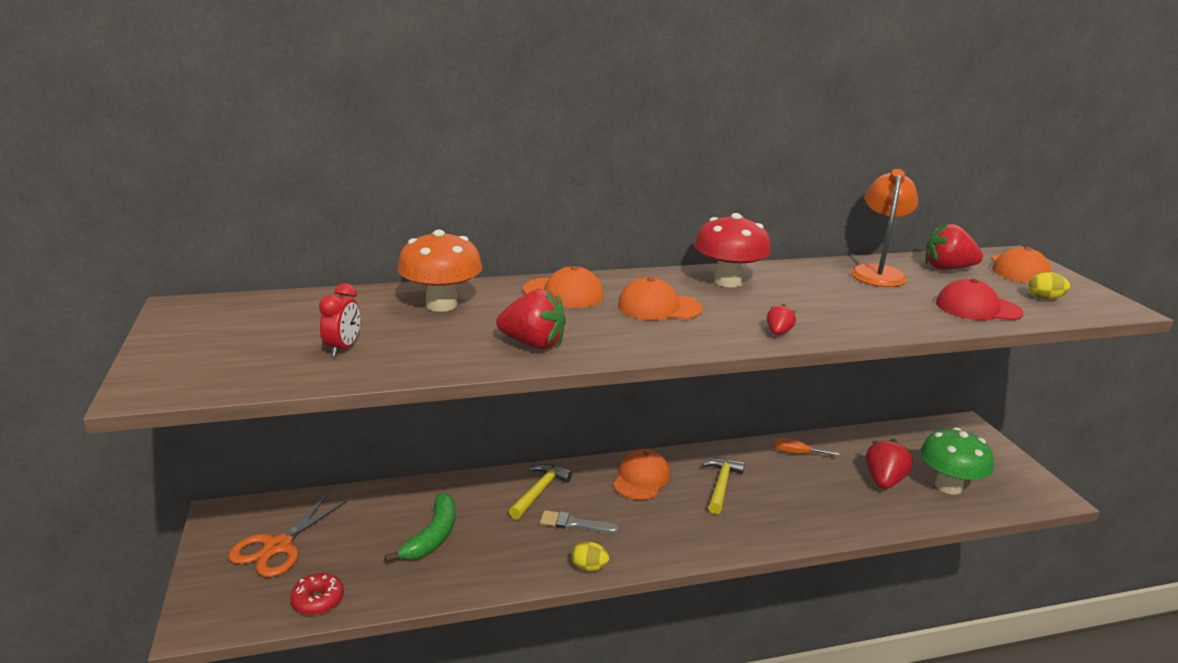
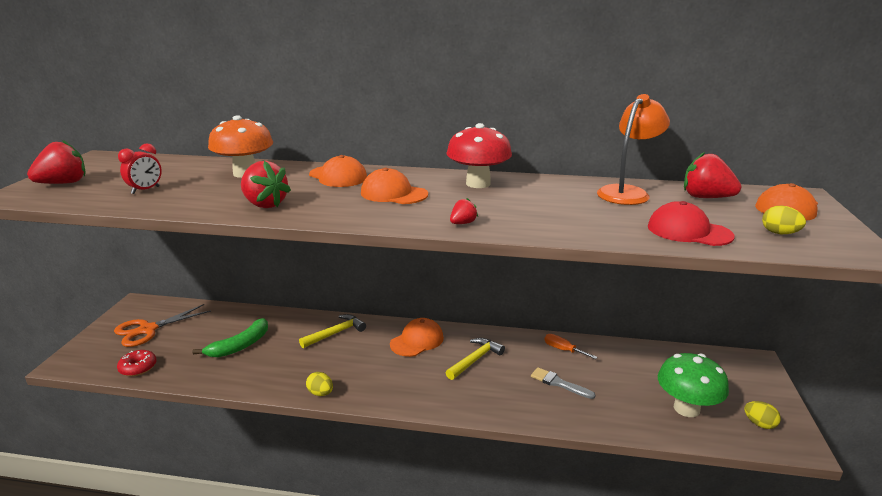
camera: 25 degrees right, 0 degrees up
grey brush [540,510,619,534] -> grey brush moved to [531,367,595,399]
red strawberry [866,439,913,489] -> red strawberry moved to [27,139,85,184]
none -> yellow egg [744,401,781,429]

